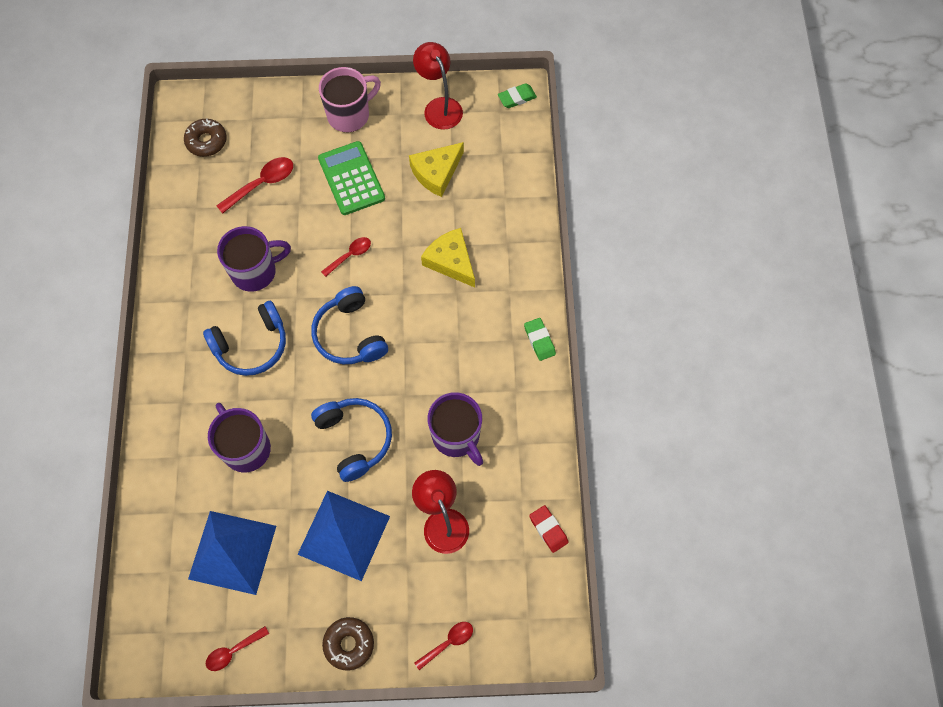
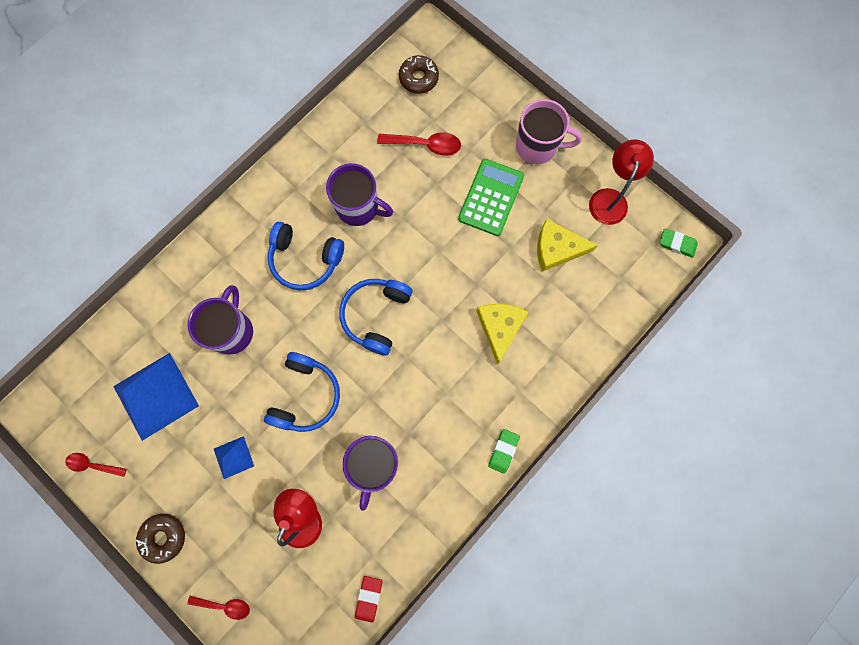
camera: 45 degrees right, 10 degrees up
blue pyramid [297,491,390,581] -> blue pyramid [214,436,254,479], size x0.50
red spoon [321,237,371,277] -> none

